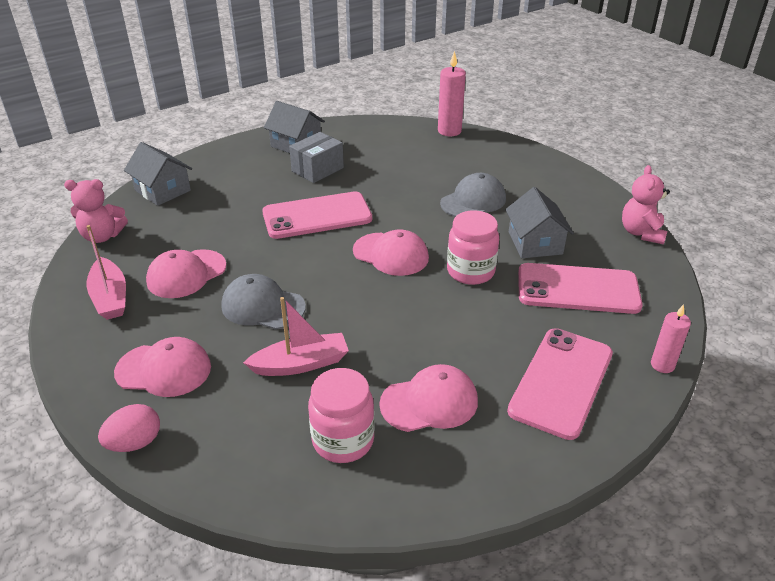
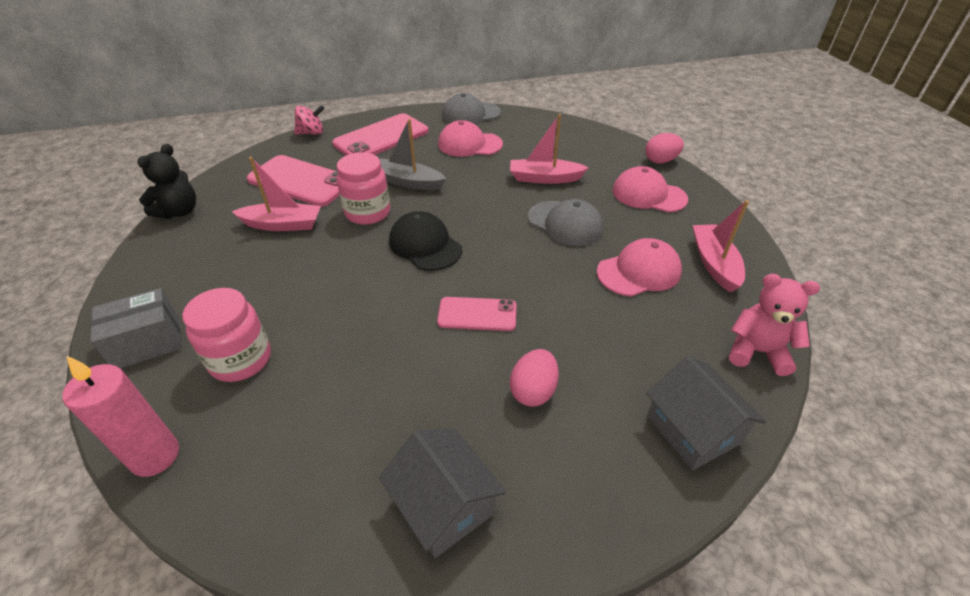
camera: 160 degrees left, 5 degrees up
pink phone [262,191,372,239] -> pink phone [437,297,516,331], size x0.58
grey box [289,132,344,183] -> grey box moved to [90,288,182,369]
pink jar [308,368,375,463] -> pink jar moved to [182,288,271,382]
pink cap [353,229,429,276] -> black cap [389,211,462,271]
grey cap [440,173,506,217] -> grey cap moved to [442,93,501,125]
grey house [505,187,574,258] -> pink boat [232,157,321,231]
pink teddy bear [622,165,670,245] -> black teddy bear [137,144,196,219]
pink candle [651,304,691,373] -> pink spinning top [294,105,325,135]
none -> grey boat [380,119,446,190]
none -> pink egg [510,349,559,407]

